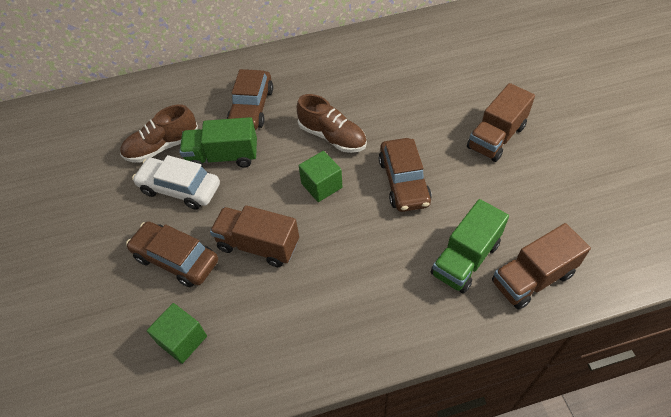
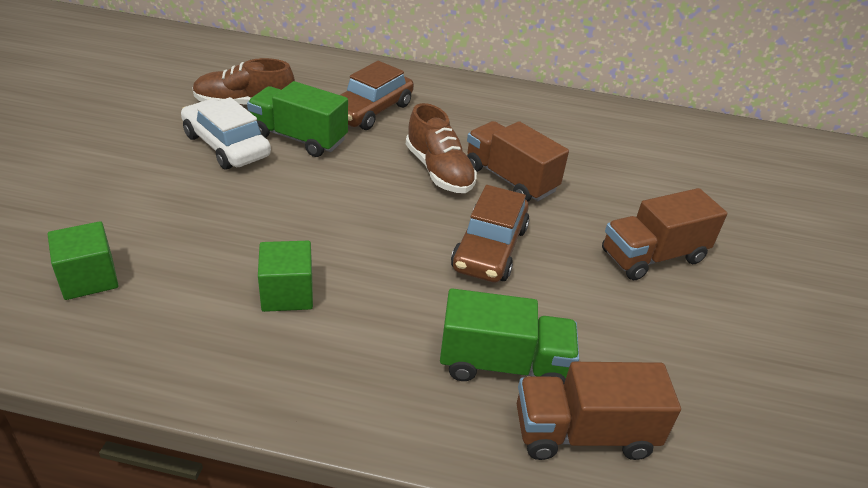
camera: 20 degrees right, 15 degrees down
brown car [126,222,218,287] -> none
brown truck [210,205,299,267] -> brown truck moved to [467,121,569,201]
green cube [299,151,342,202] -> green cube moved to [258,241,313,312]
green truck [431,199,509,293] -> green truck turned 150 degrees counterclockwise [440,288,579,384]

